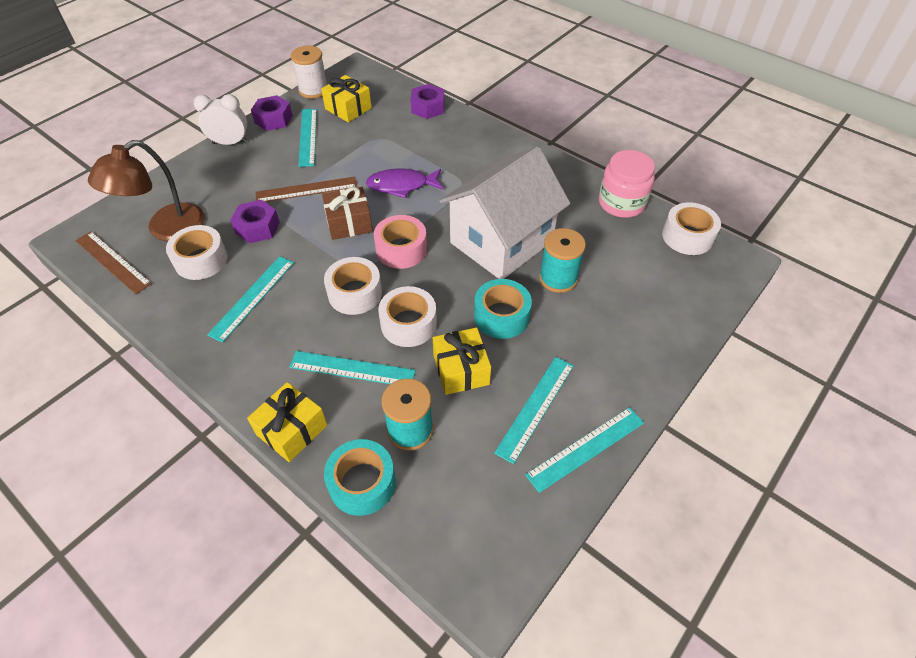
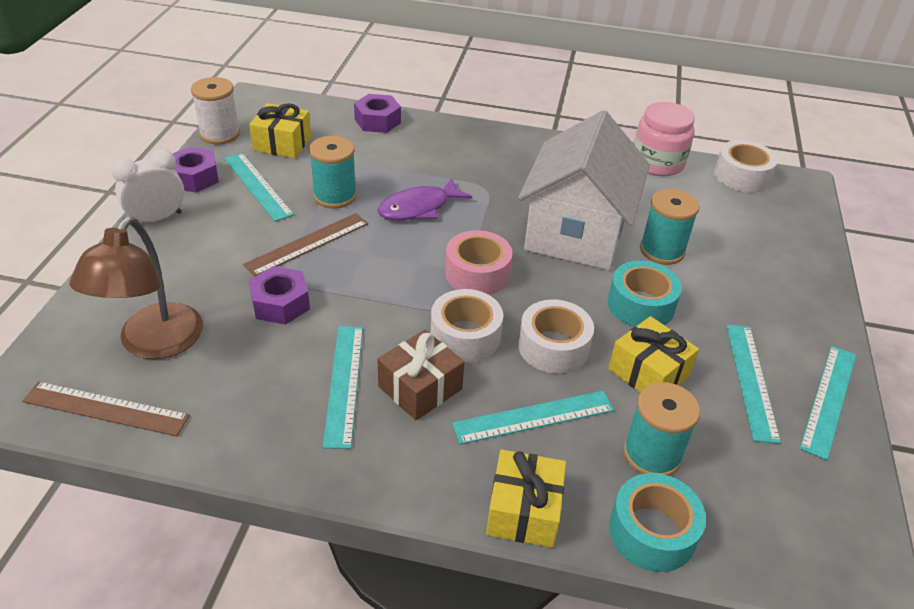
camera: 30 degrees left, 10 degrees down
white tape [166,225,228,280] -> none
brown gift [322,187,373,240] -> brown gift moved to [377,330,464,420]
none -> turquoise spool [309,136,357,209]

